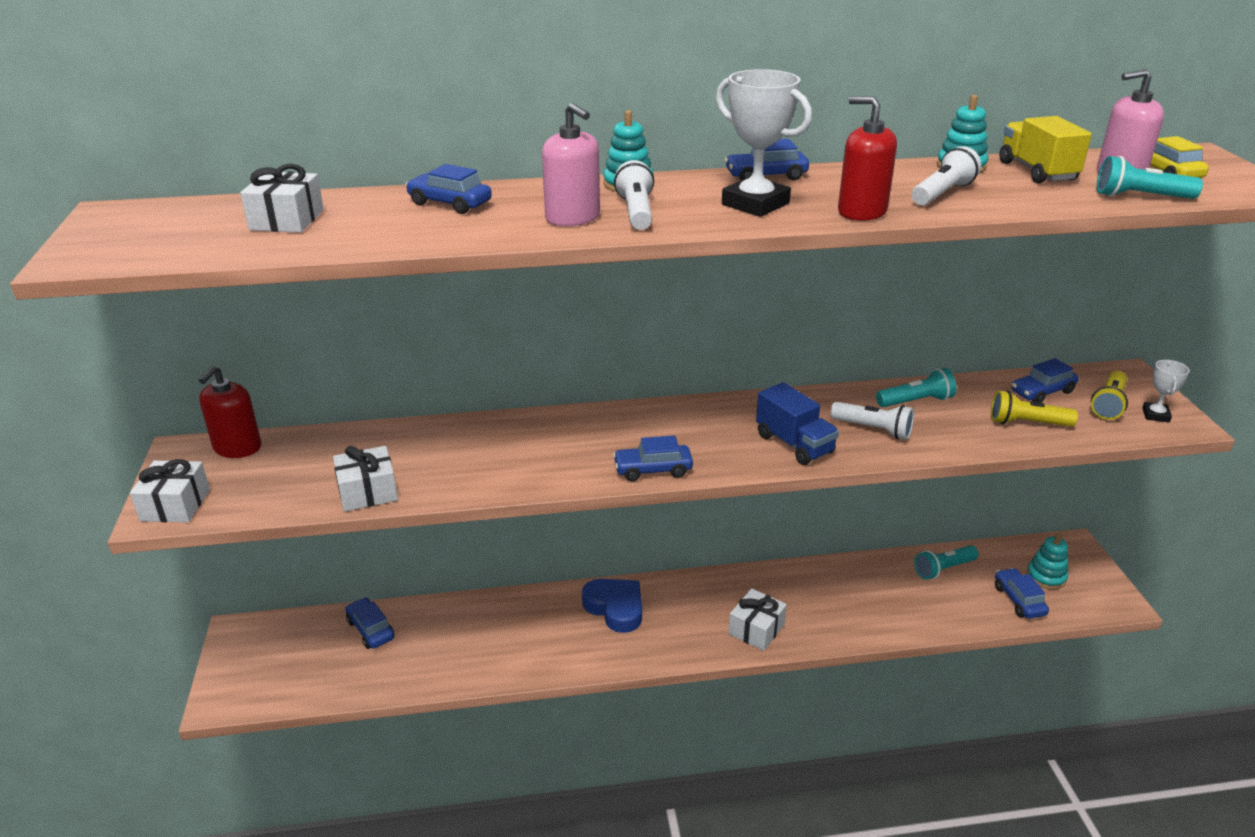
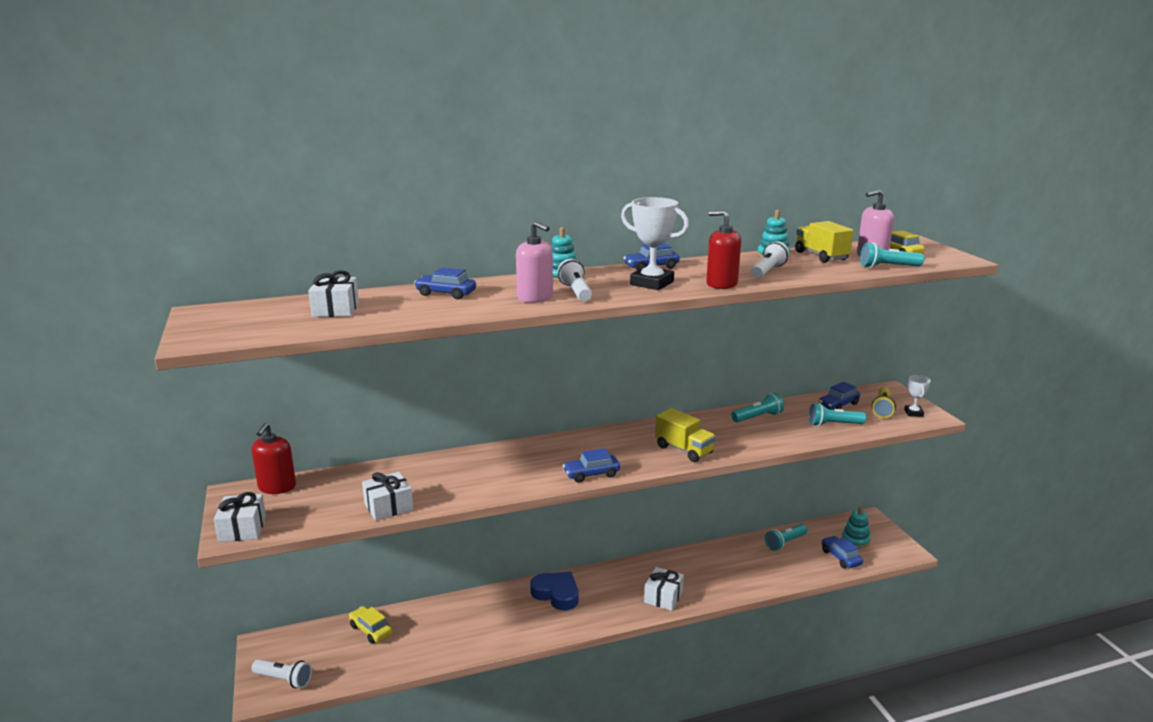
camera: 10 degrees left, 10 degrees down
blue car [345,597,395,649] -> yellow car [349,606,392,644]
blue truck [756,382,839,465] -> yellow truck [655,408,716,462]
white flashlight [830,402,914,439] -> white flashlight moved to [251,659,312,688]
yellow flashlight [991,391,1078,427] -> turquoise flashlight [809,403,866,426]

